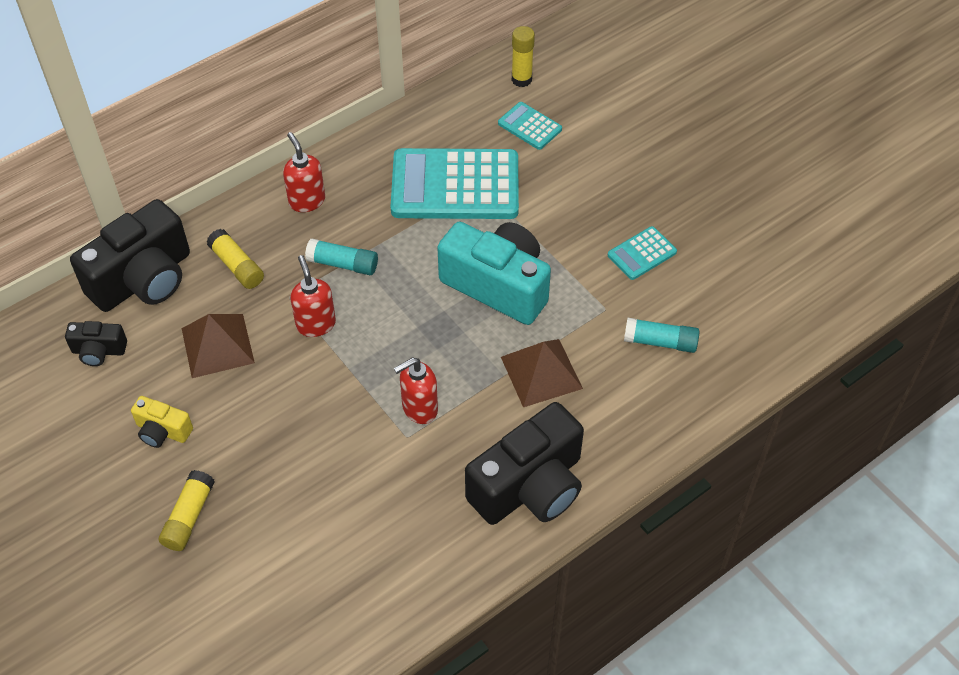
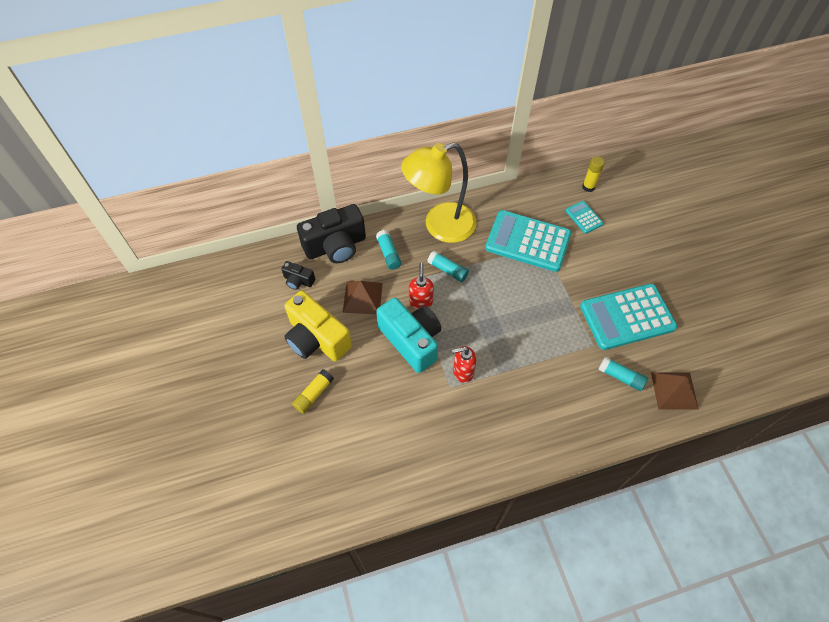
camera: 20 degrees right, 5 degrees up
yellow camera [131,396,193,448] -> yellow camera [284,291,352,361], size x2.10
yellow glue stick [206,229,264,289] -> turquoise glue stick [376,230,401,270]
red soap dispenser [283,132,325,212] -> yellow lamp [401,143,476,243]
turquoise camera [437,222,551,325] -> turquoise camera moved to [376,298,441,373]
black camera [465,402,584,525] -> none
brown pyramid [501,339,583,407] -> brown pyramid moved to [651,372,699,410]
turquoise calculator [608,226,677,280] -> turquoise calculator [580,284,677,350], size x2.18

